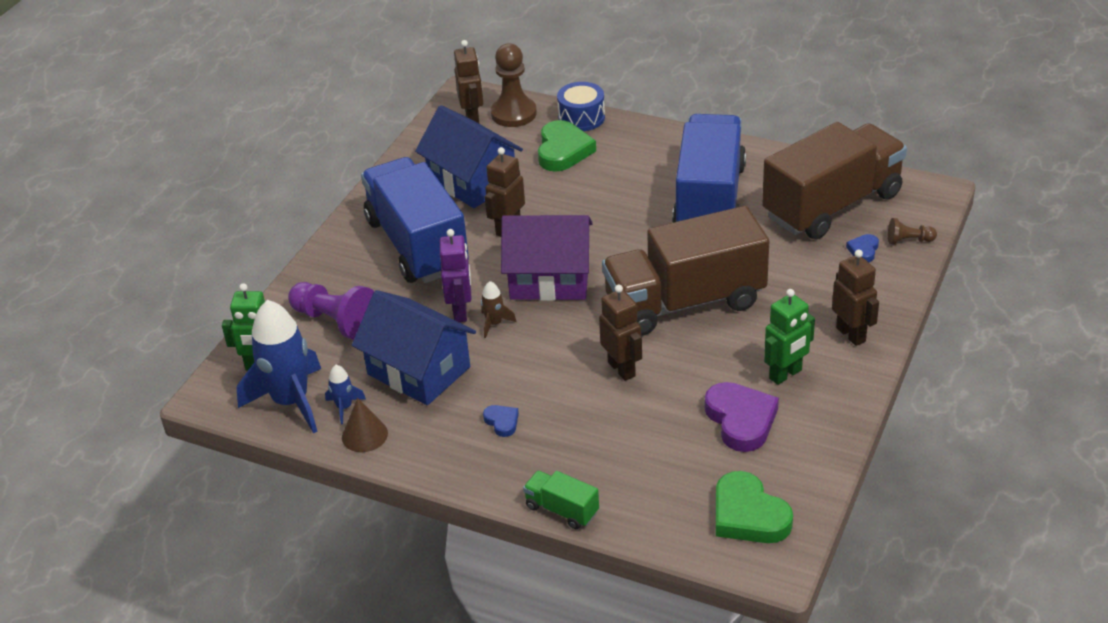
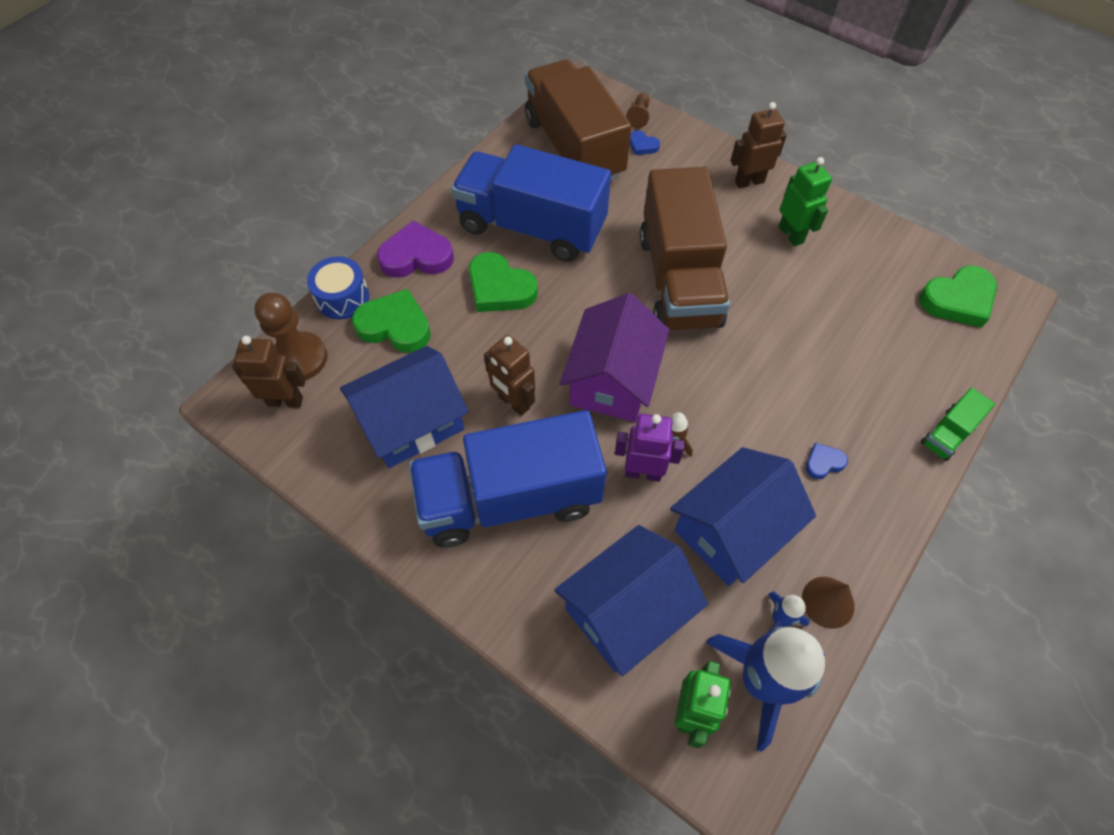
camera: 80 degrees left, 20 degrees up
purple pawn [288,282,375,340] -> blue house [554,525,708,676]
brown robot [599,285,642,381] -> none
purple heart [705,382,779,452] -> purple heart moved to [377,220,454,278]
none -> green heart [469,252,538,312]

